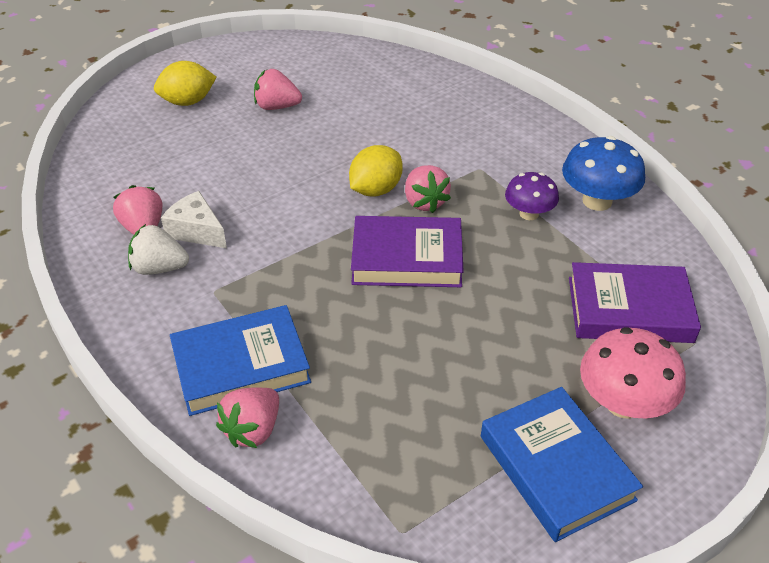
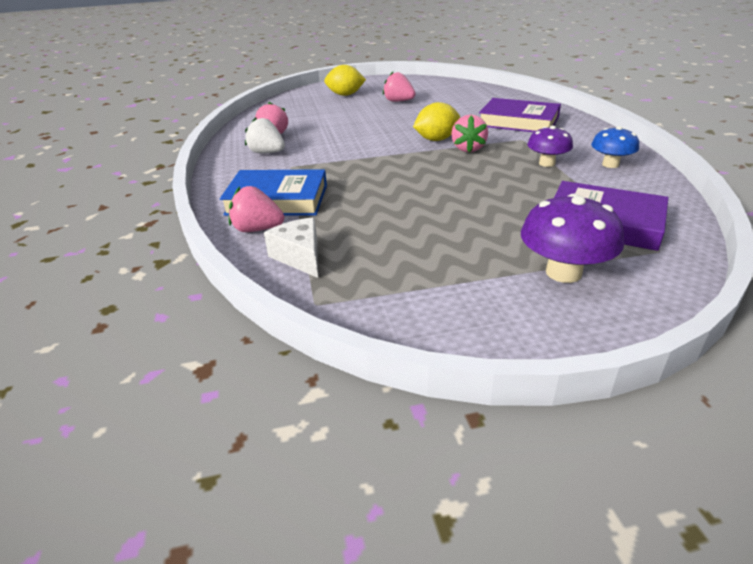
camera: 25 degrees right, 10 degrees down
white cheese [161,191,227,248] -> white cheese moved to [264,217,318,278]
pink strawberry [216,388,279,448] -> pink strawberry turned 45 degrees clockwise [229,186,284,232]
purple book [351,216,464,287] -> purple book moved to [479,98,561,132]
blue book [481,387,643,542] -> none
blue mushroom [562,136,645,211] -> blue mushroom [591,126,639,168], size x0.65
pink mushroom [580,327,686,419] -> purple mushroom [521,194,624,283]

